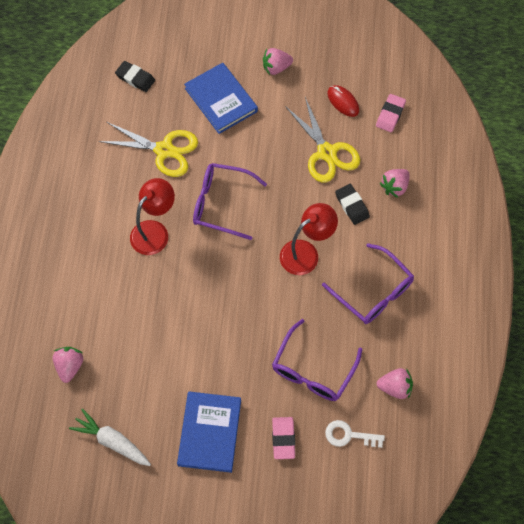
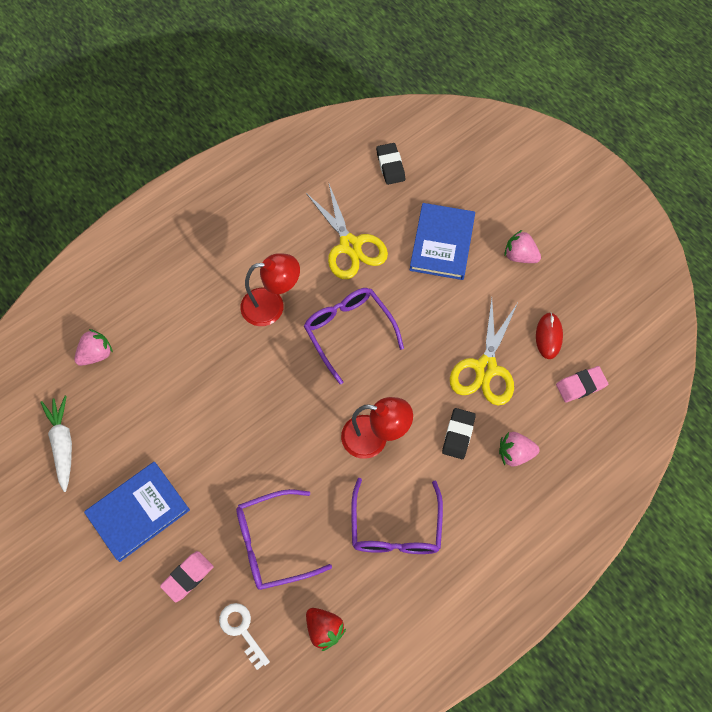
camera: 45 degrees right, 0 degrees up
pink strawberry [376,368,413,399] -> red strawberry [306,608,346,651]

